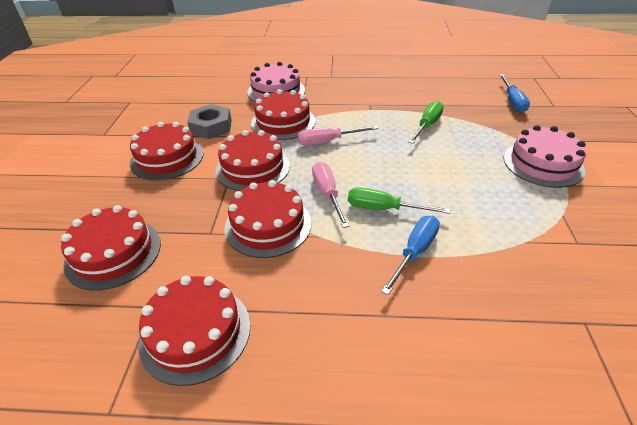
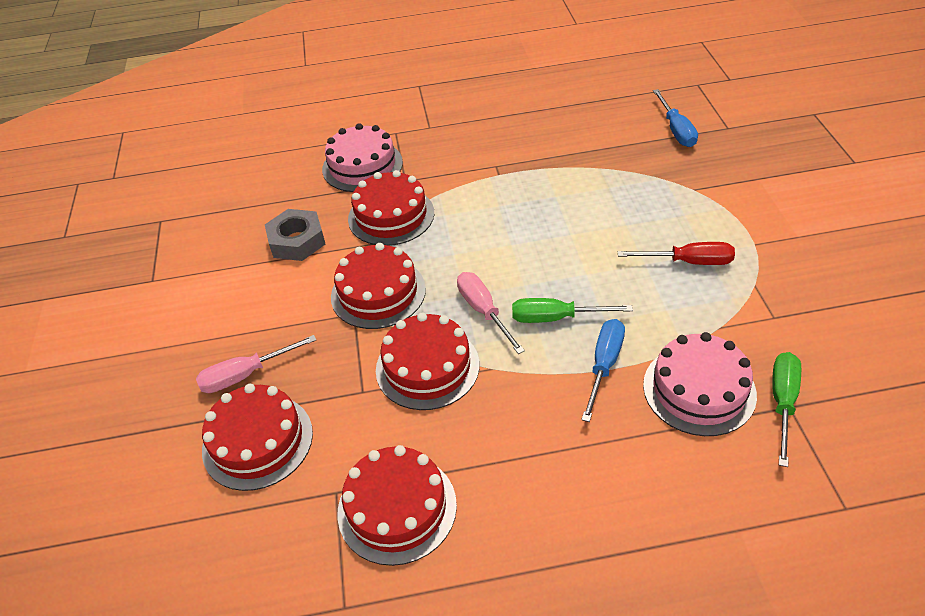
camera: 10 degrees left, 5 degrees up
red cake [130,122,204,180] -> none
pink screwdriver [298,126,378,146] -> pink screwdriver moved to [196,335,316,393]
green screwdriver [408,101,444,144] -> green screwdriver moved to [772,352,801,467]
pink cake [504,125,586,188] -> pink cake moved to [643,332,757,436]
none -> red screwdriver [618,242,735,265]

